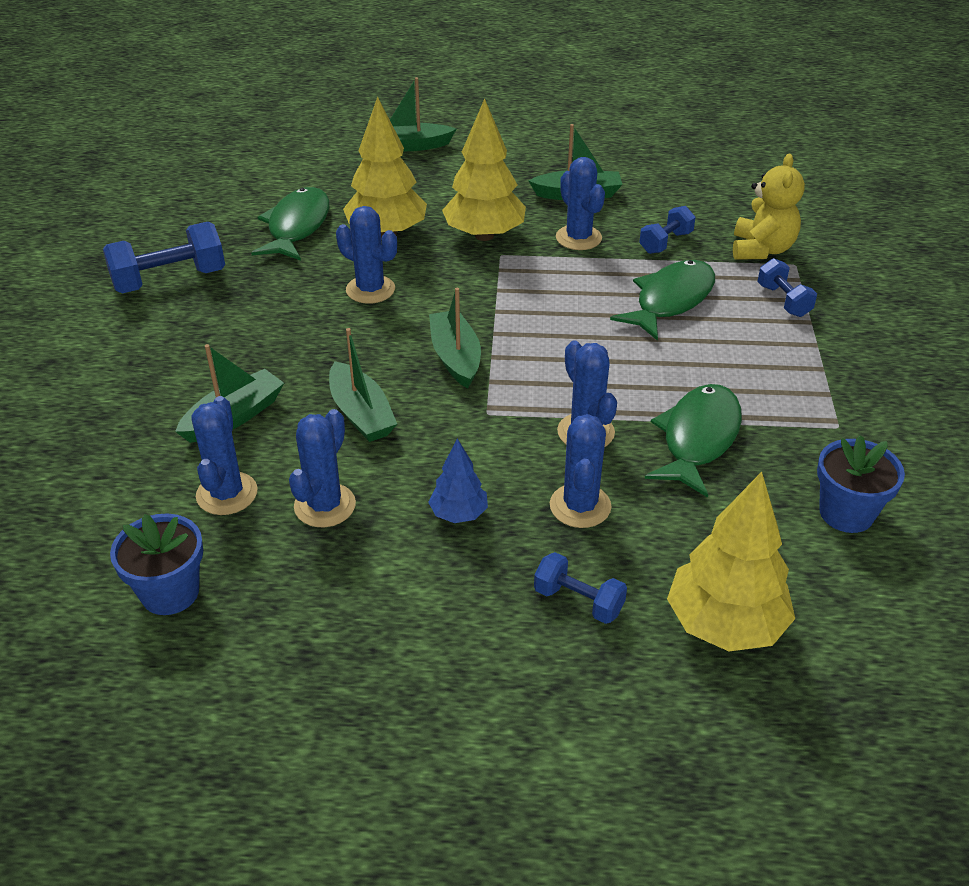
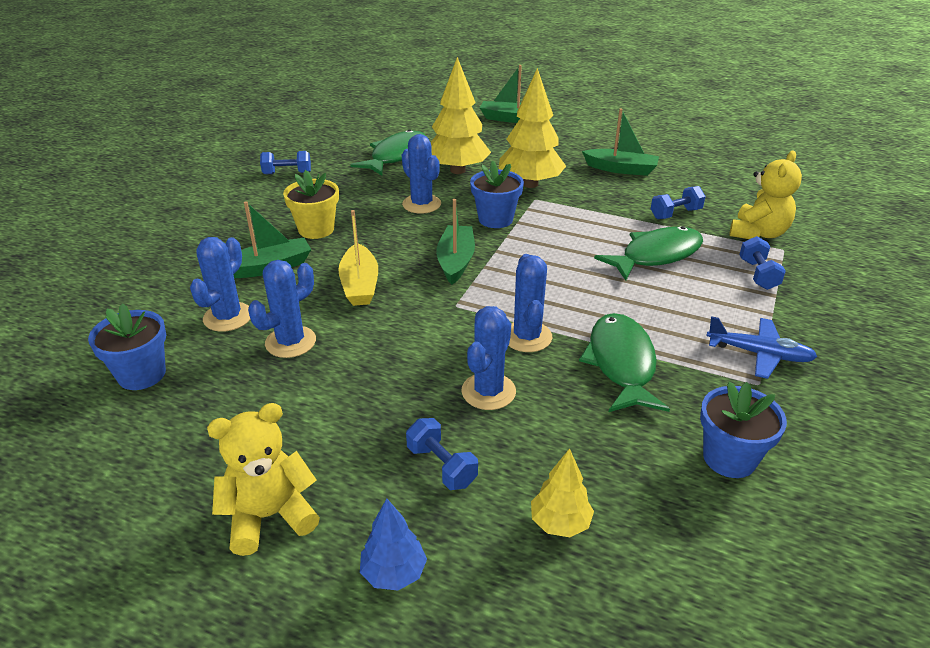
camera: 20 degrees right, 5 degrees down
blue dumbbell [103,222,225,294] -> blue dumbbell [260,151,311,174], size x0.58
green boat [329,328,397,442] -> yellow boat [338,210,378,306]
blue tree [428,438,488,523] -> blue tree moved to [360,499,427,591]
blue cactus [556,157,605,250] -> none
green fish [645,384,742,498] -> green fish turned 45 degrees counterclockwise [579,313,670,412]
yellow tree [667,472,795,651] -> yellow tree [531,448,594,537], size x0.53
none -> yellow teddy bear [207,403,320,556]
none -> yellow flower pot [283,170,339,239]
none -> blue flower pot [470,160,524,228]
none -> blue plane [706,316,818,379]

